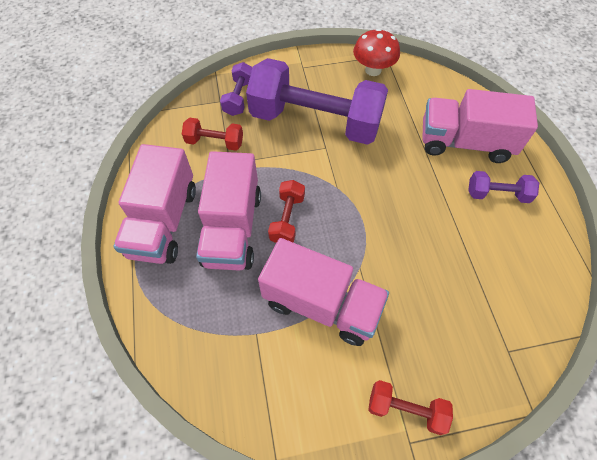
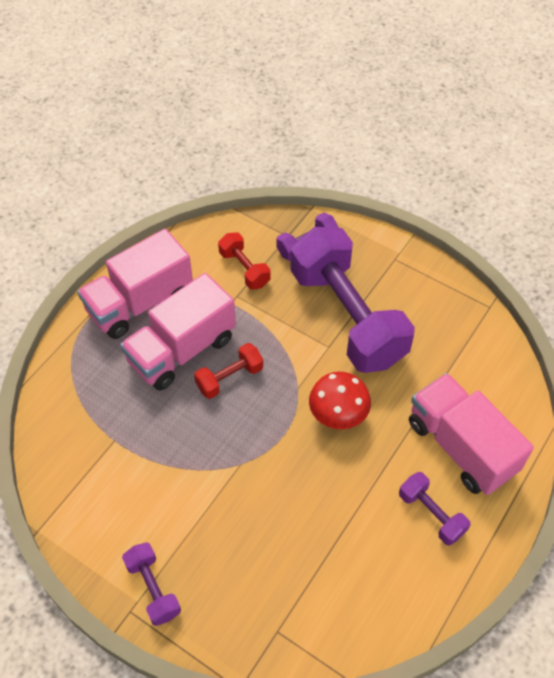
camera: 45 degrees right, 5 degrees down
pink truck [258,238,389,346] -> none
red mushroom [353,29,400,76] -> red mushroom moved to [309,372,371,429]
red dumbbell [368,380,453,435] -> purple dumbbell [122,542,181,626]

